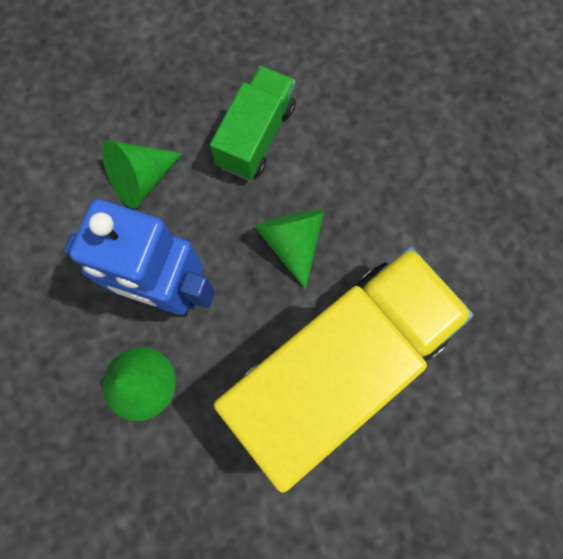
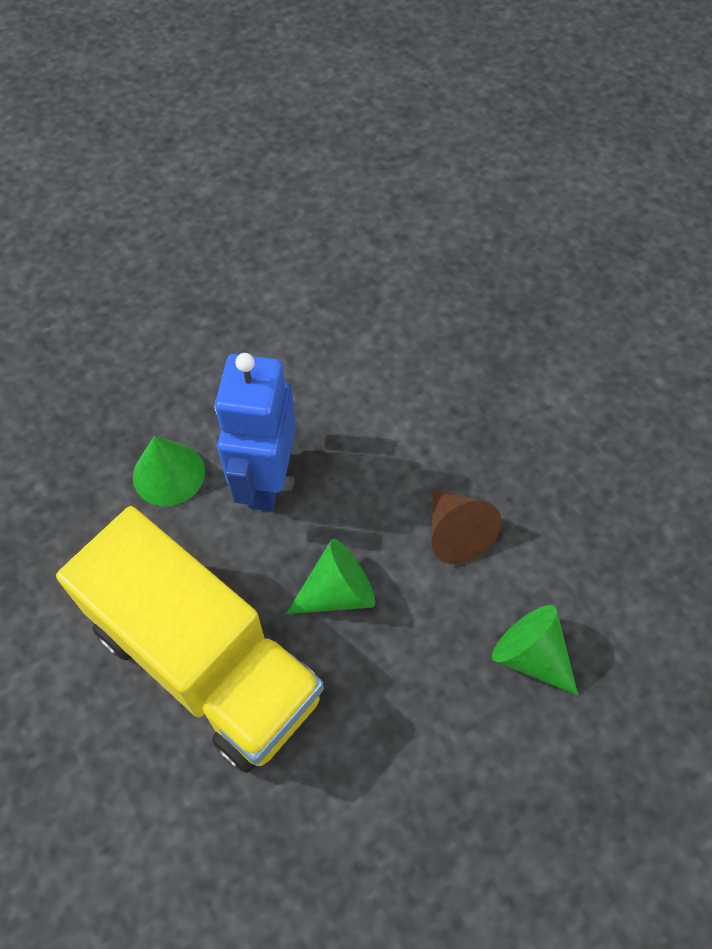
camera: 80 degrees right, 15 degrees down
green cone [102,140,182,209] -> green cone moved to [492,605,578,696]
green truck [210,66,296,180] -> brown cone [431,488,502,564]

